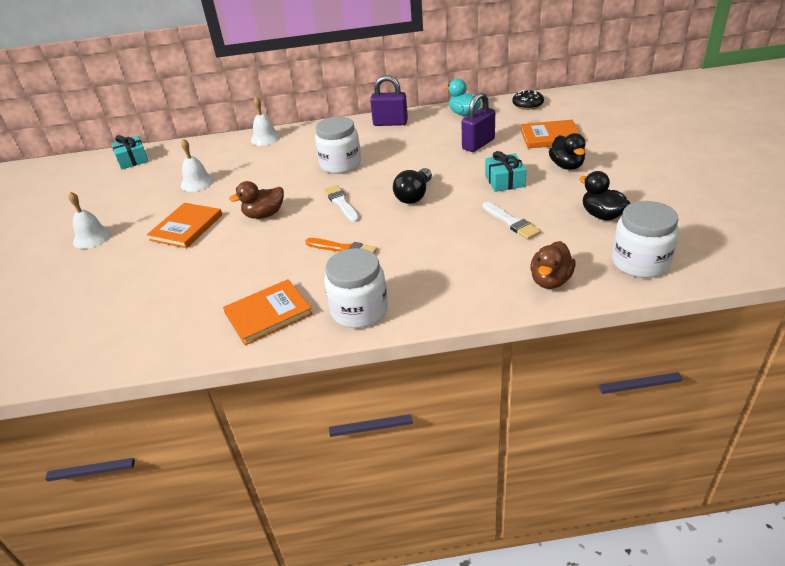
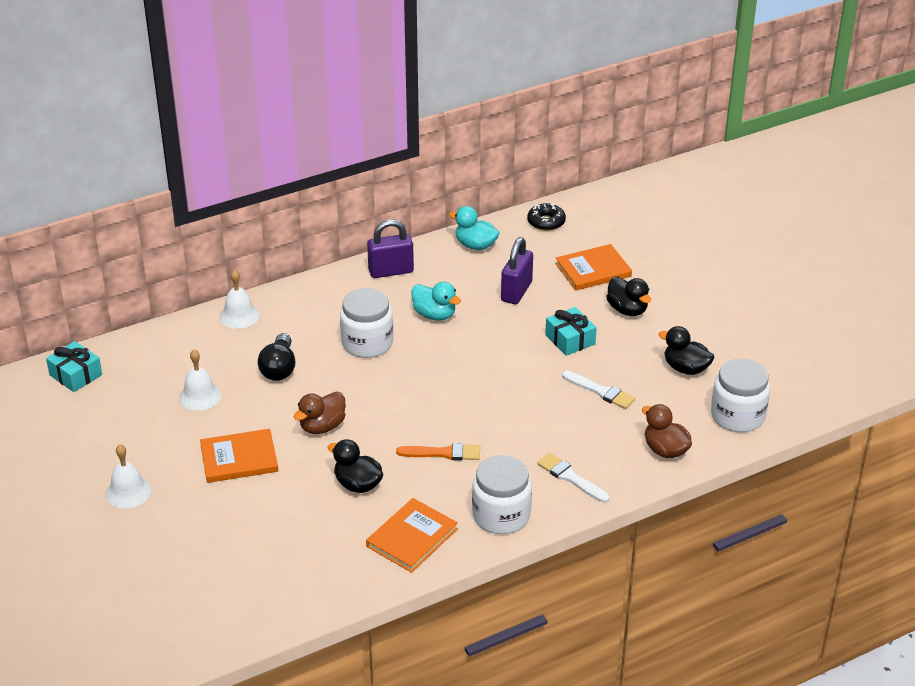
camera: 25 degrees left, 0 degrees up
orange book [147,203,222,248] -> orange book turned 75 degrees clockwise [200,429,278,483]
white brush [324,185,359,222] -> white brush moved to [537,453,609,503]
black light bulb [393,168,432,204] -> black light bulb moved to [258,333,296,381]
brown duck [530,241,576,289] -> brown duck turned 135 degrees clockwise [642,404,692,458]
none -> black duck [328,439,383,493]
none -> turquoise duck [411,282,461,320]

